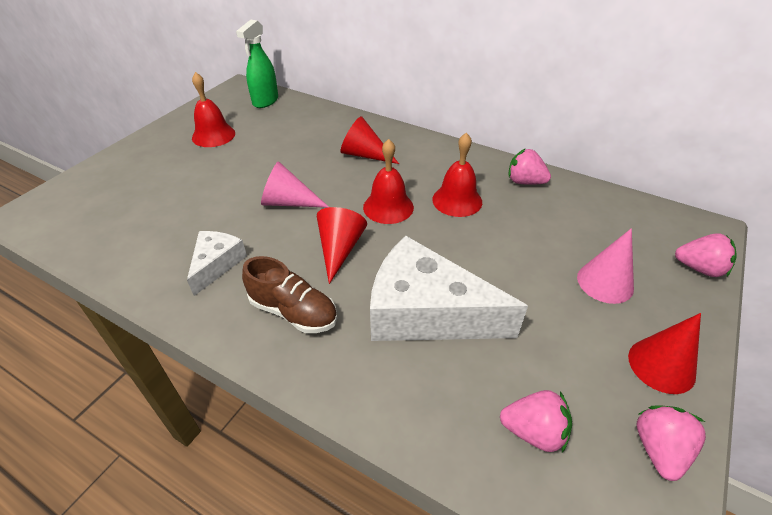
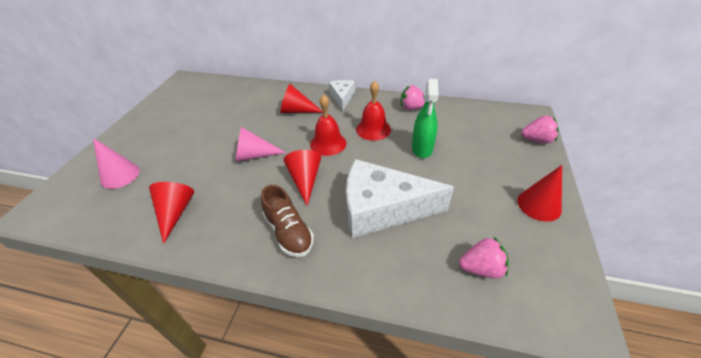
camera: 15 degrees left, 0 degrees up
white cheese [187,231,247,296] -> white cheese moved to [329,80,355,111]
red bell [192,72,235,147] -> none
green spray bottle [236,20,278,108] -> green spray bottle moved to [412,79,439,158]
brown shoe [242,256,337,333] -> brown shoe turned 45 degrees clockwise [261,185,314,257]
pink cone [577,228,634,304] -> pink cone moved to [93,138,140,189]
pink strawberry [637,405,706,481] -> none
none -> red cone [149,182,194,244]

